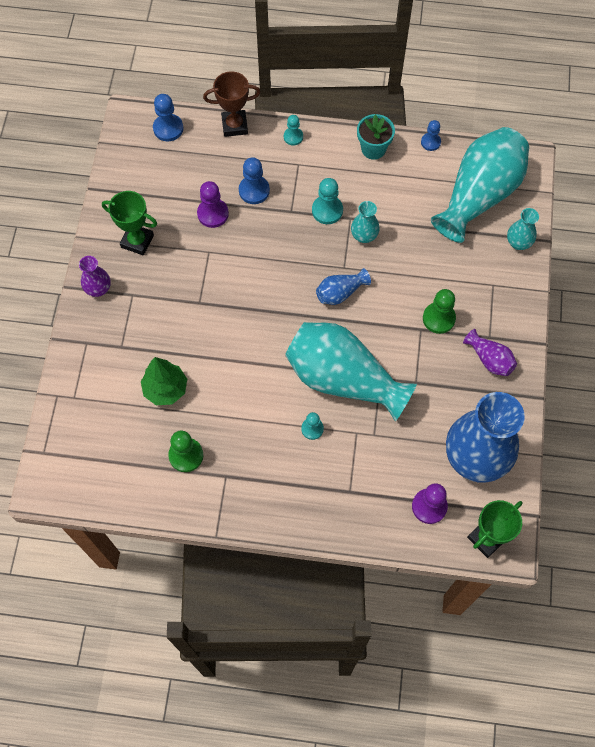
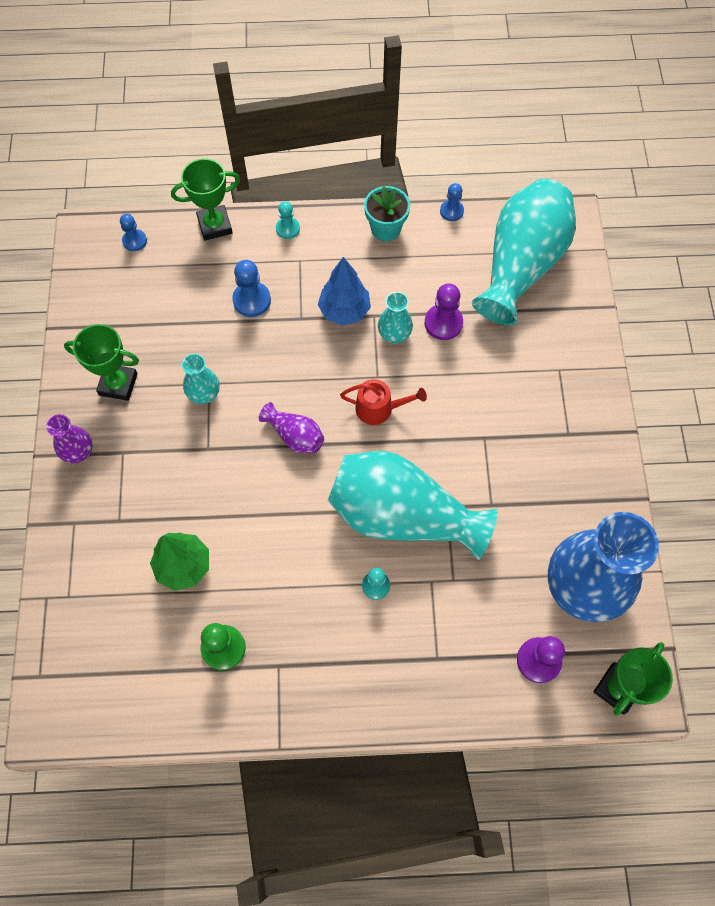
camera: 10 degrees left, 0 degrees up
blue pawn [153,94,183,141] -> blue pawn [120,214,147,251], size x0.65
purple pawn [197,181,229,228] -> purple pawn moved to [425,283,463,340]
brown trophy [203,72,261,137] -> green trophy [171,158,240,241]
turquoise pawn [312,178,343,224] -> blue tree [318,257,371,326]
blue vase [316,268,371,305] -> red watering can [340,379,427,425]
green pawn [423,289,456,334] -> none
purple vase [463,329,517,376] -> purple vase moved to [259,402,324,454]
turquoise vase [507,208,539,250] -> turquoise vase moved to [182,354,220,404]

